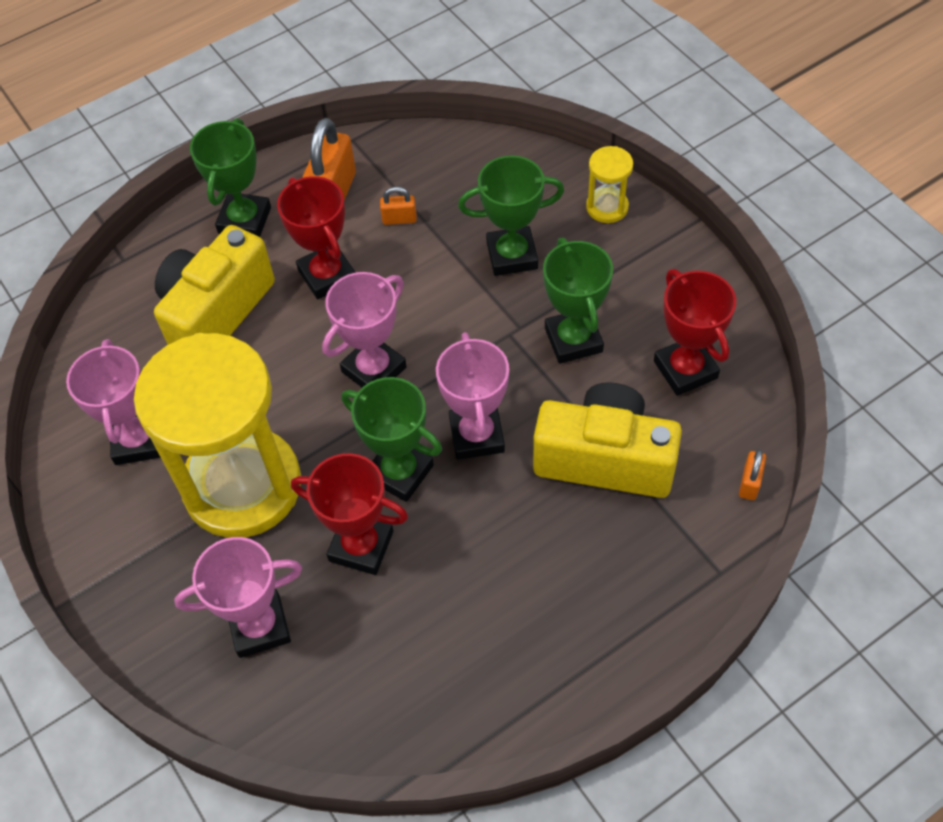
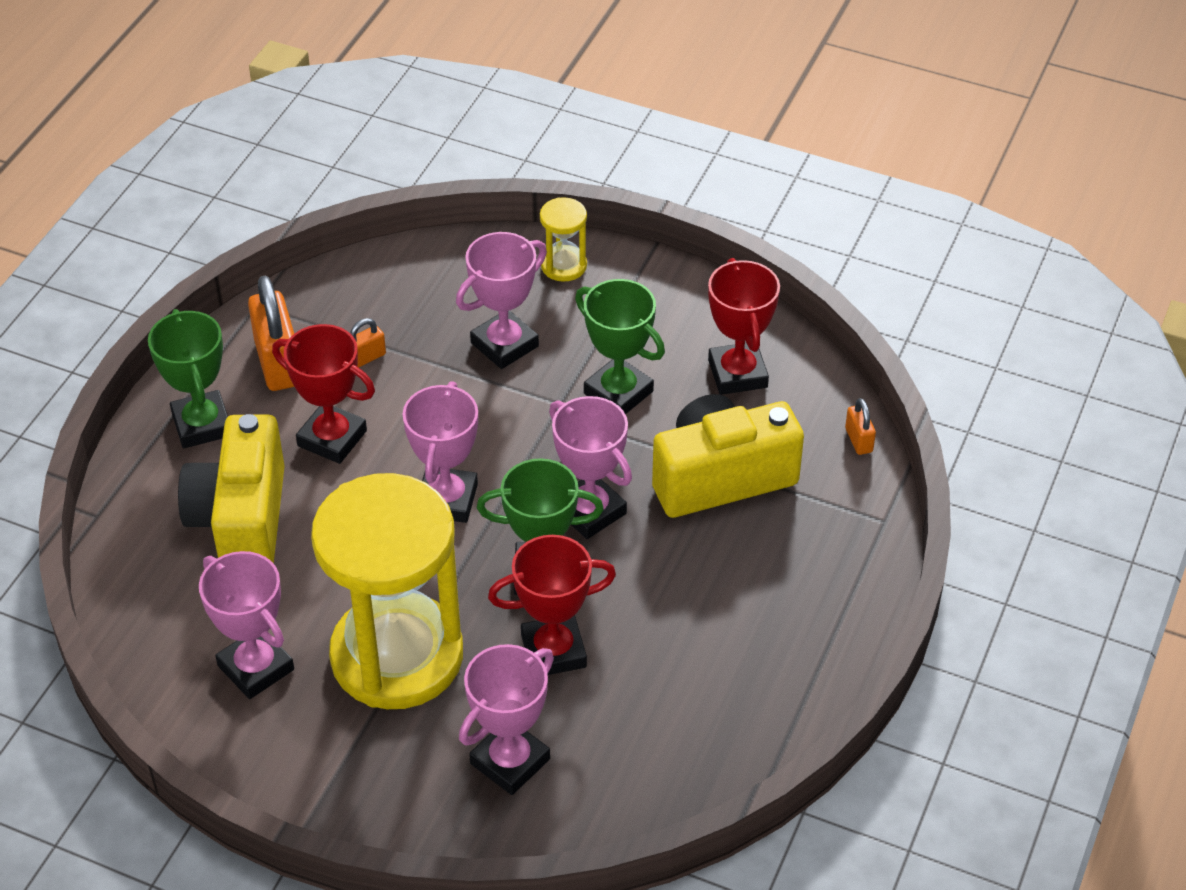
camera: 35 degrees left, 10 degrees down
green trophy [458,155,564,276] -> pink trophy [456,232,547,369]
red trophy [654,269,736,396] -> red trophy turned 45 degrees clockwise [708,258,780,395]

